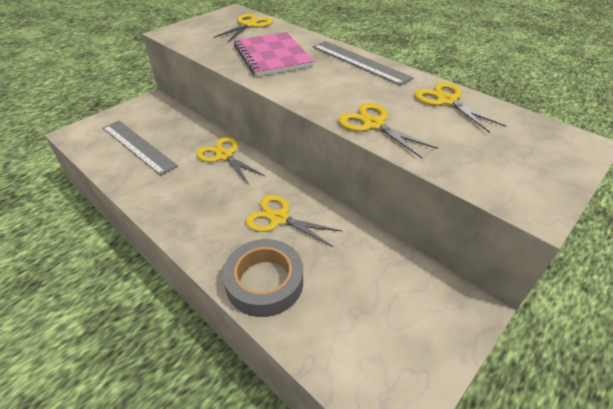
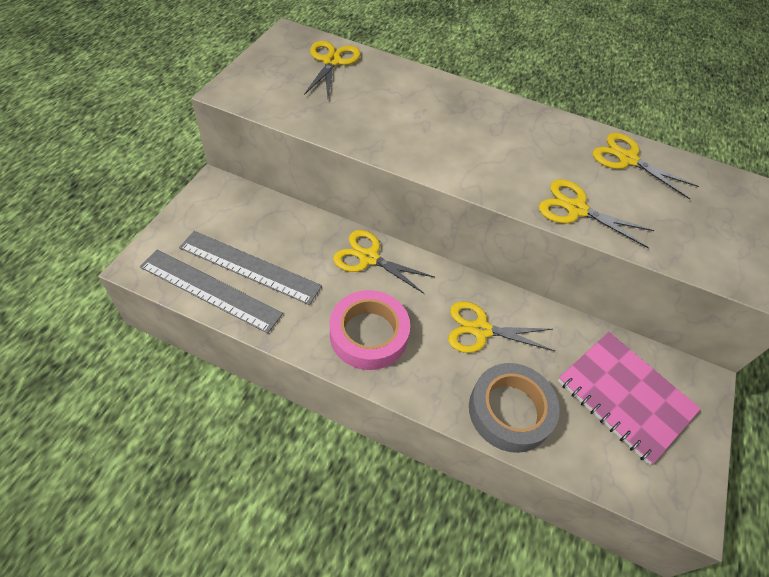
camera: 25 degrees left, 10 degrees up
pink notebook [234,32,314,77] -> pink notebook moved to [558,332,701,465]
grey ruler [313,41,414,86] -> grey ruler moved to [140,249,283,333]
none -> pink tape [330,290,410,370]

